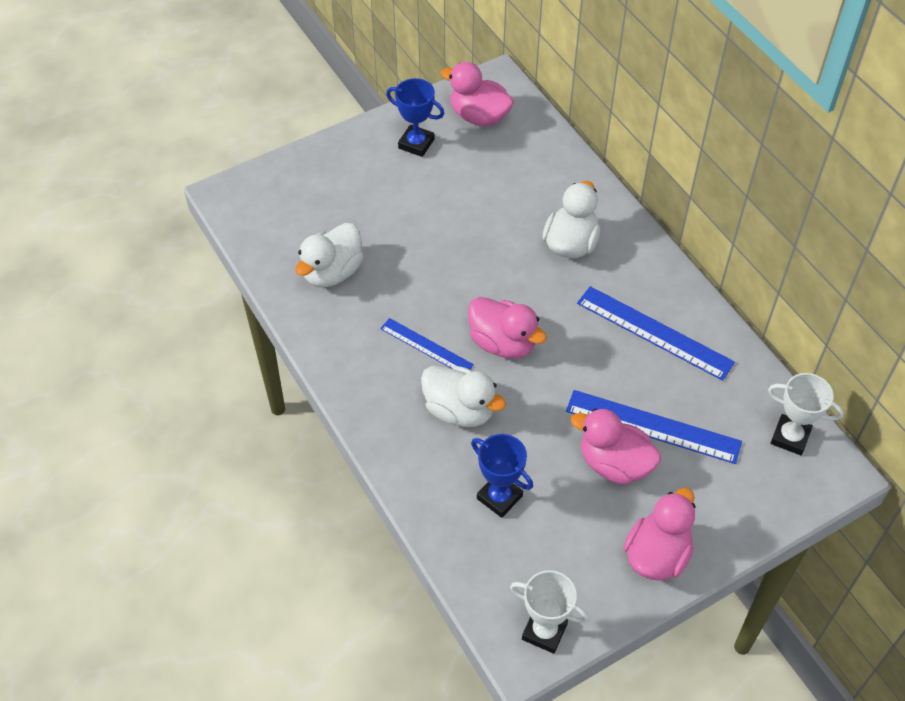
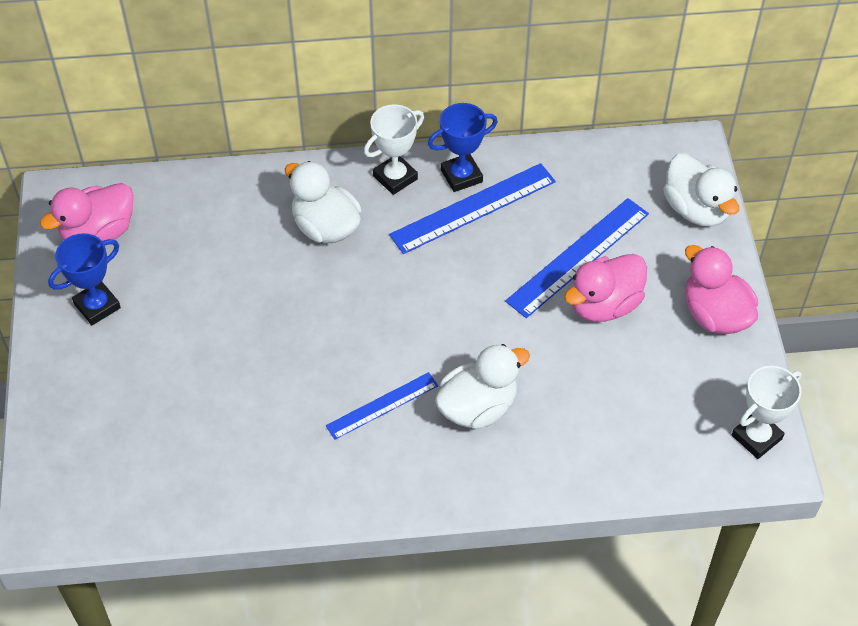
camera: 65 degrees left, 0 degrees up
white duck [295,223,364,287] -> white duck moved to [663,153,739,227]
pink duck [468,297,547,359] -> none
blue trophy [471,434,533,518] -> blue trophy moved to [428,103,498,192]
white trophy [768,373,844,455] -> white trophy moved to [364,104,424,195]

